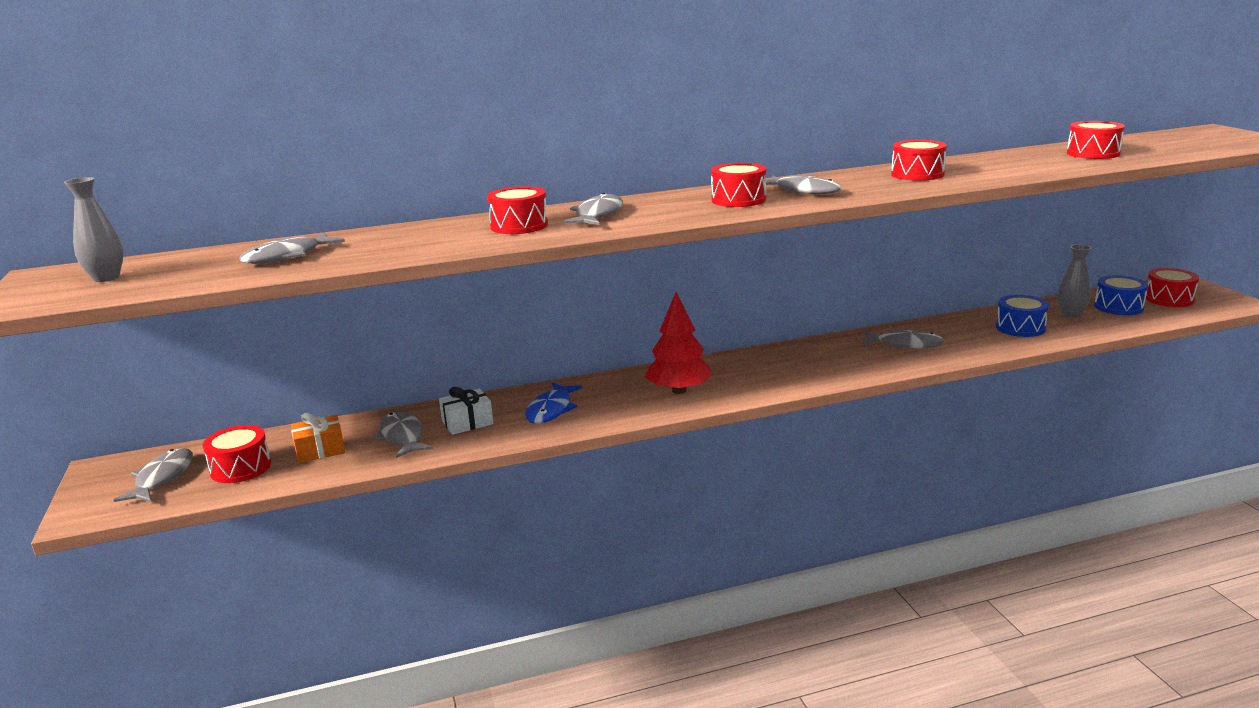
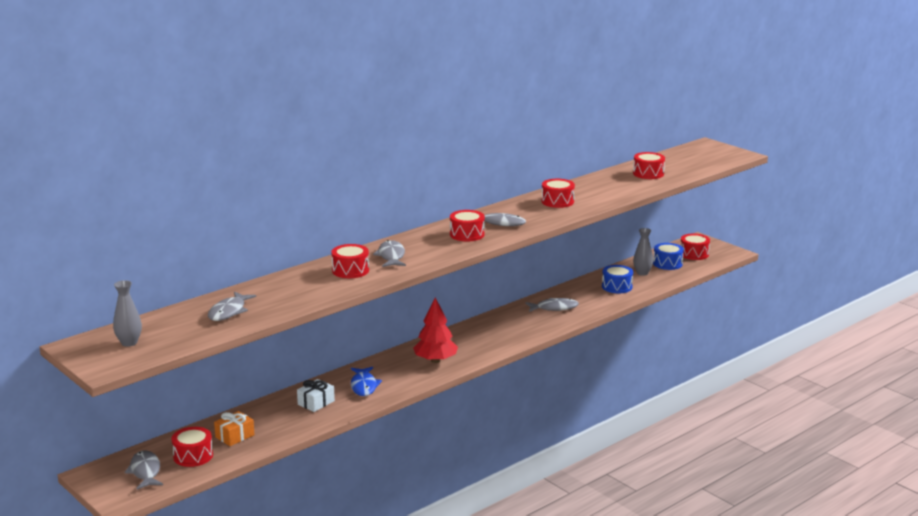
camera: 25 degrees left, 0 degrees up
grey fish [374,411,433,458] -> none

